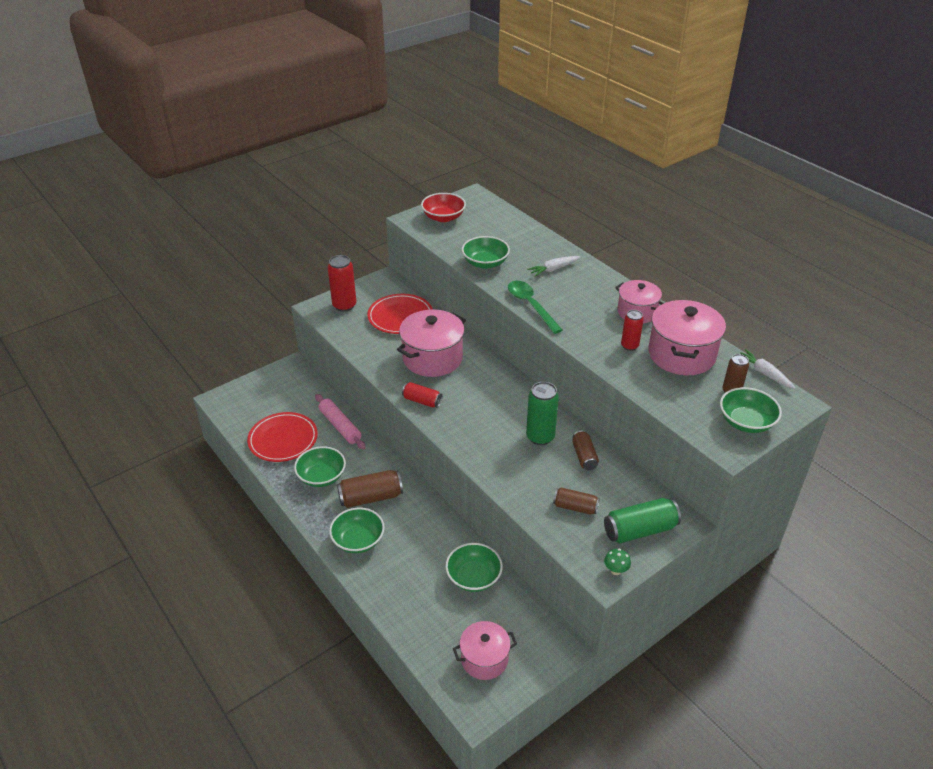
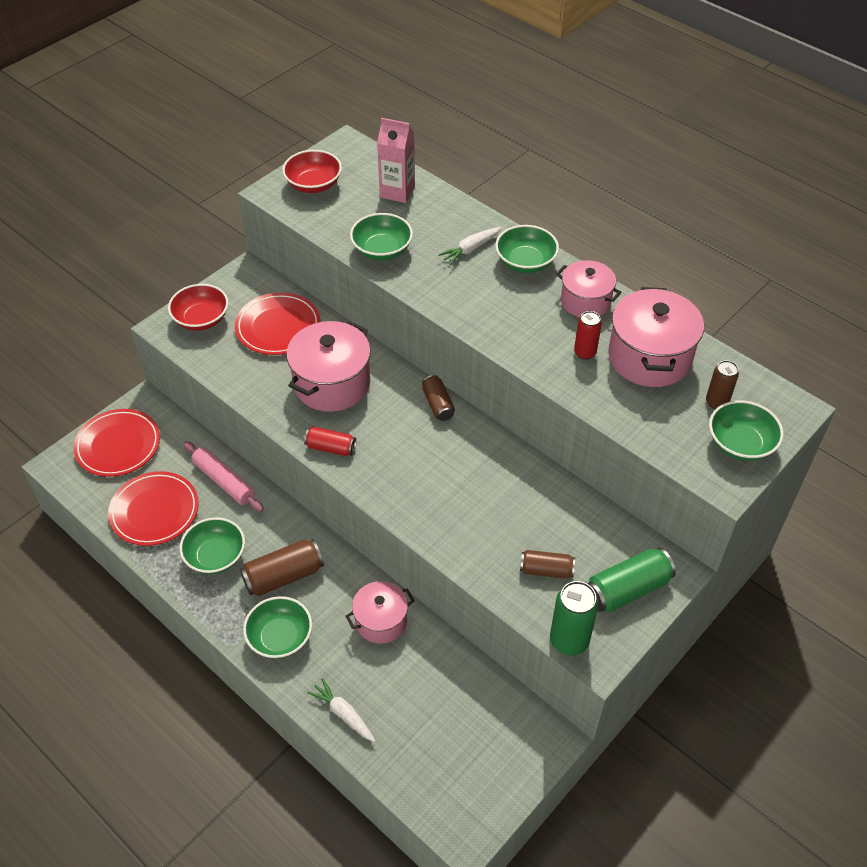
camera: 10 degrees left, 10 degrees up
red can [328,255,356,312] -> red bowl [168,284,228,331]
green bowl [445,543,503,592] -> green bowl moved to [495,225,559,273]
pink pot [453,621,517,680] -> pink pot moved to [346,581,415,644]
green spoon [508,281,563,334] -> none
green can [526,382,559,445] -> green can moved to [550,581,598,655]
brown can [572,430,599,470] -> brown can moved to [422,375,455,421]
green mushroom [604,549,631,575] -> none
white carrot [740,349,795,389] -> white carrot moved to [307,678,375,742]
none -> red plate [73,409,160,477]
none -> pink carton [377,118,415,203]

